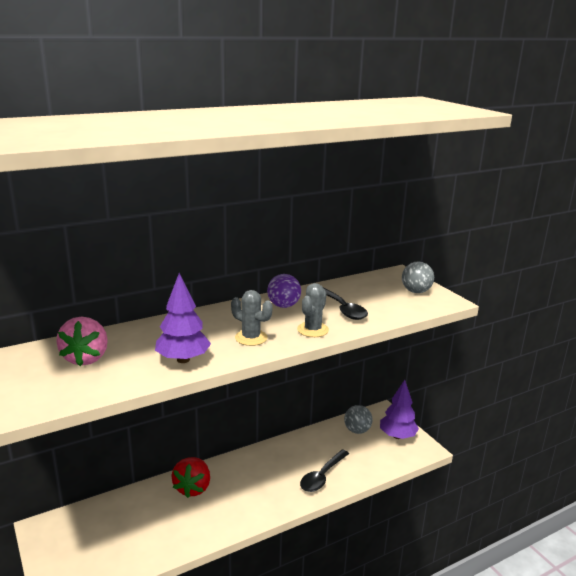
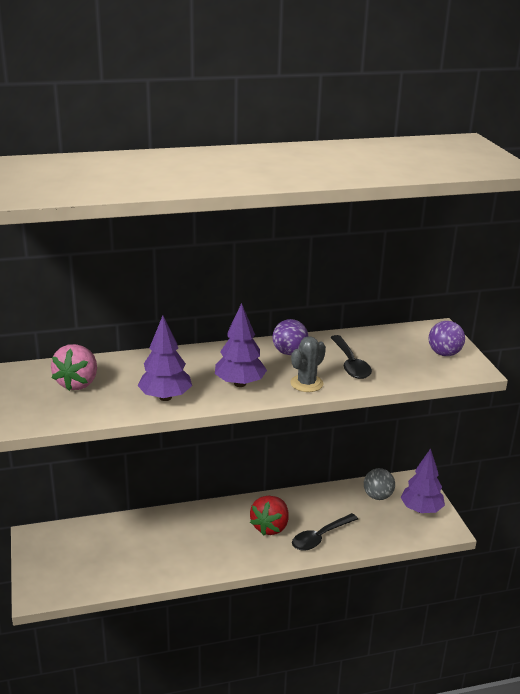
camera: 15 degrees right, 5 degrees up
red strawberry [172,457,210,498] -> red strawberry moved to [250,496,289,536]
grey cactus [231,290,272,346] -> purple tree [215,303,267,387]
grey ball [402,262,434,293] -> purple ball [429,321,465,356]

